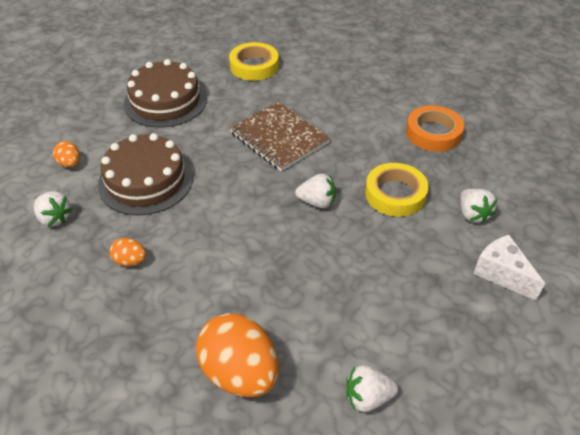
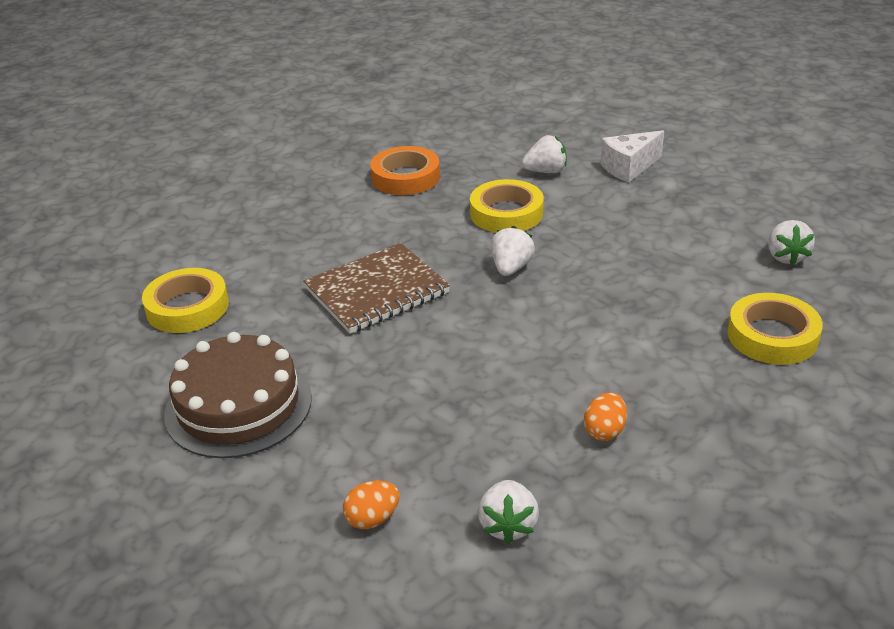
camera: 80 degrees left, 10 degrees down
white strawberry [34,191,73,227] -> white strawberry turned 135 degrees clockwise [478,480,539,544]
brown cake [98,133,193,215] -> none
orange egg [196,313,279,398] -> yellow tape [727,293,823,365]

